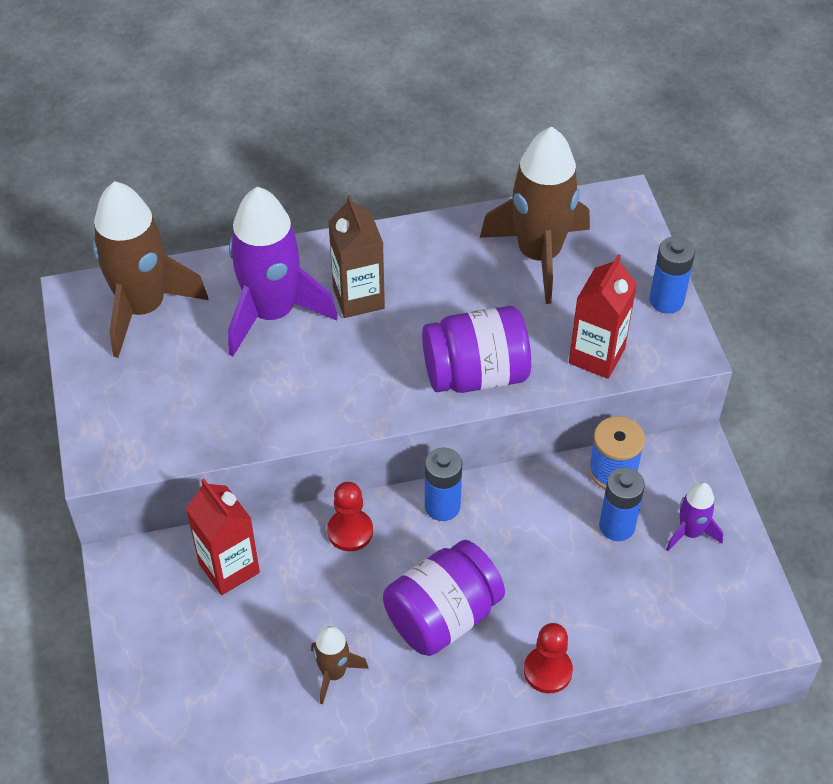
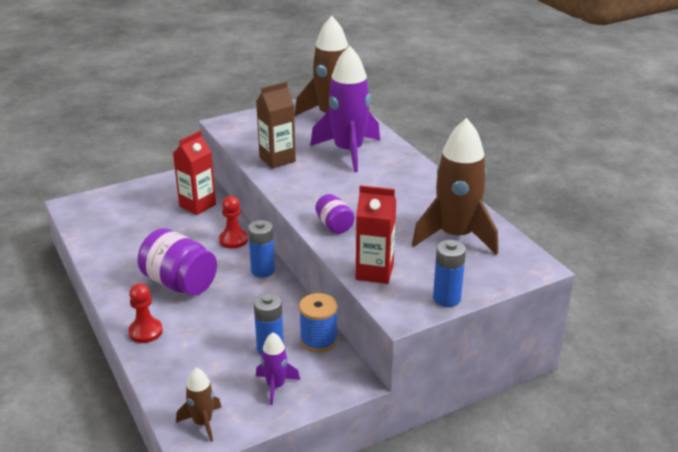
camera: 75 degrees right, 20 degrees down
brown rocket [311,626,369,704] -> brown rocket moved to [176,368,221,442]
brown carton [328,195,385,318] -> brown carton moved to [256,82,296,168]
purple jar [422,306,531,393] -> purple jar [315,194,355,234], size x0.54

